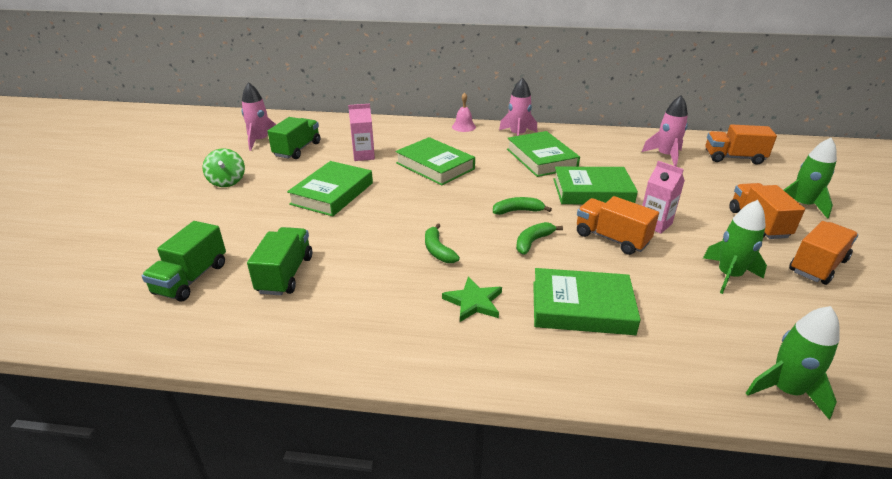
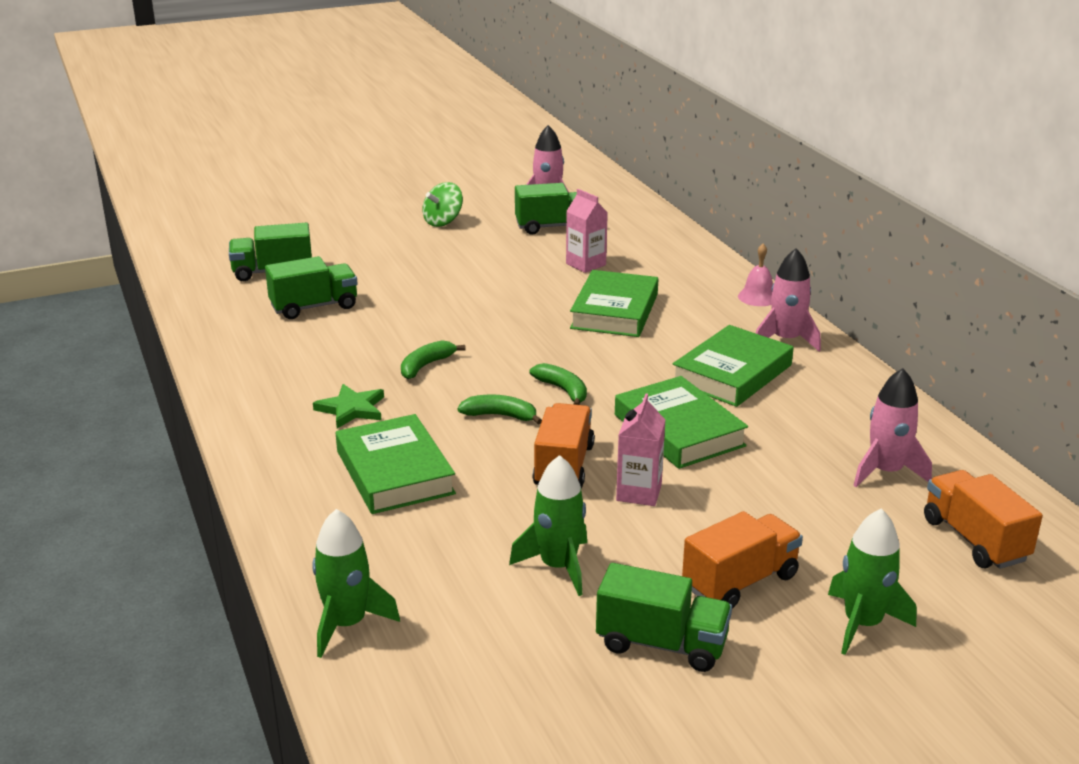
camera: 60 degrees right, 5 degrees down
green book [287,161,373,217] -> none
orange truck [789,221,858,285] -> green truck [596,563,732,672]

